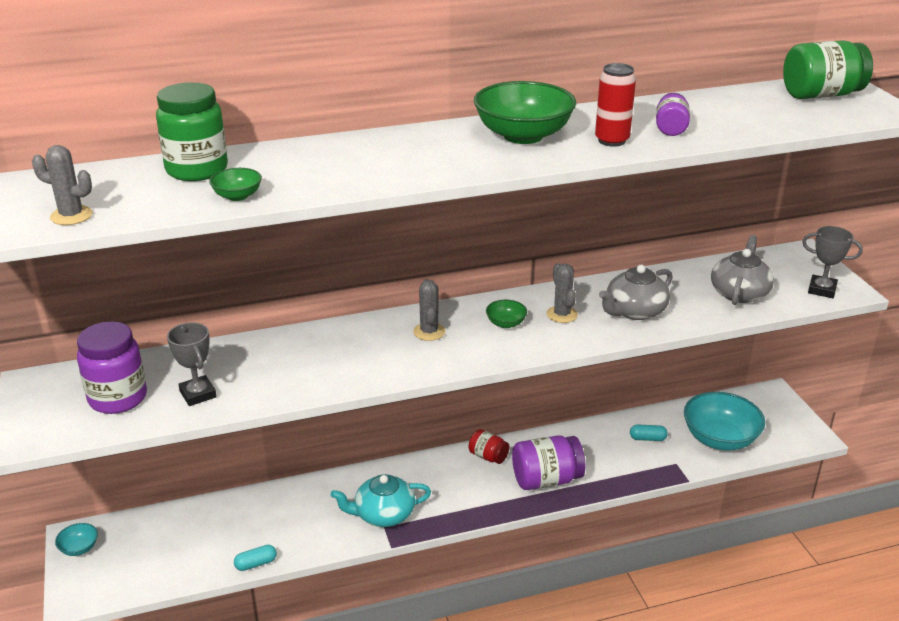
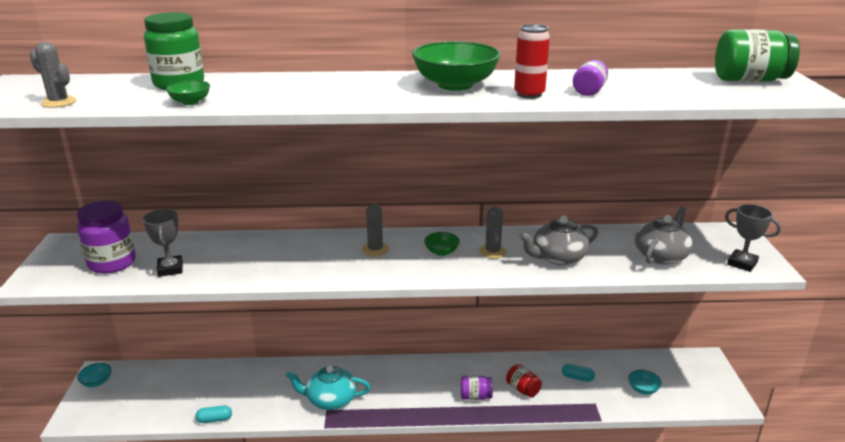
camera: 15 degrees right, 5 degrees down
red jar [469,429,509,464] -> red jar moved to [506,364,542,397]
purple jar [512,435,585,490] -> purple jar [461,376,493,400], size x0.56
turquoise bowl [684,392,765,451] -> turquoise bowl [628,370,662,395], size x0.45

